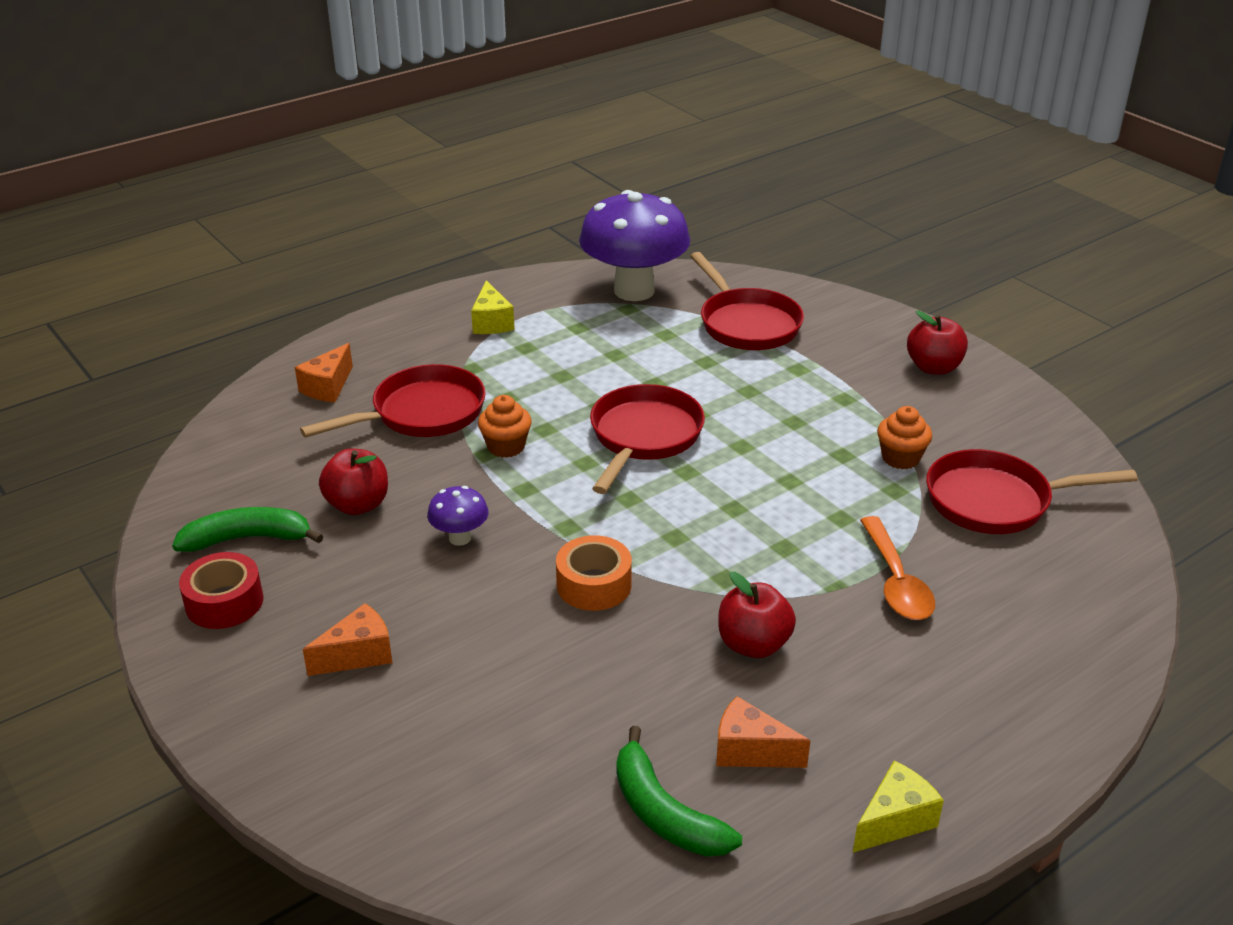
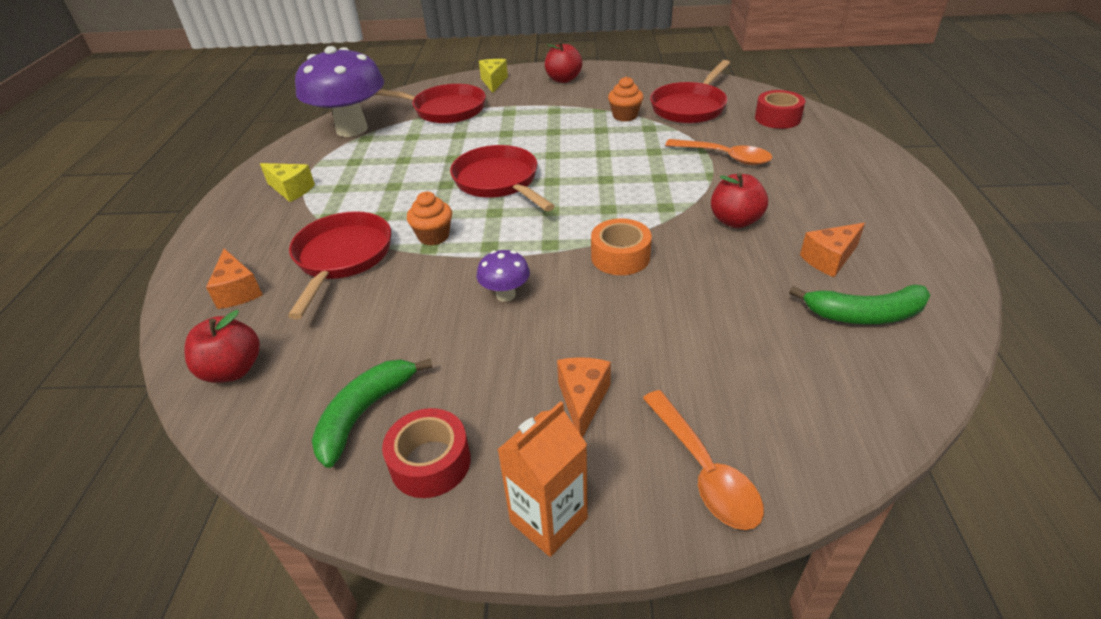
camera: 50 degrees left, 5 degrees up
red apple [319,449,388,515] -> red apple moved to [184,310,260,383]
yellow cheese [853,761,944,853] -> yellow cheese moved to [479,59,508,93]
none -> orange carton [497,401,588,557]
none -> orange spoon [643,390,764,530]
none -> red tape [755,90,805,129]

